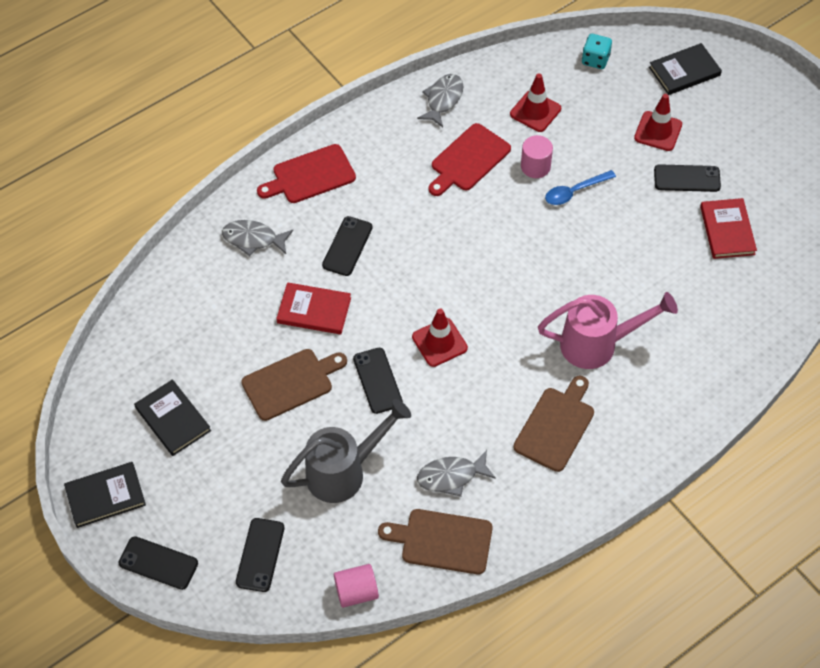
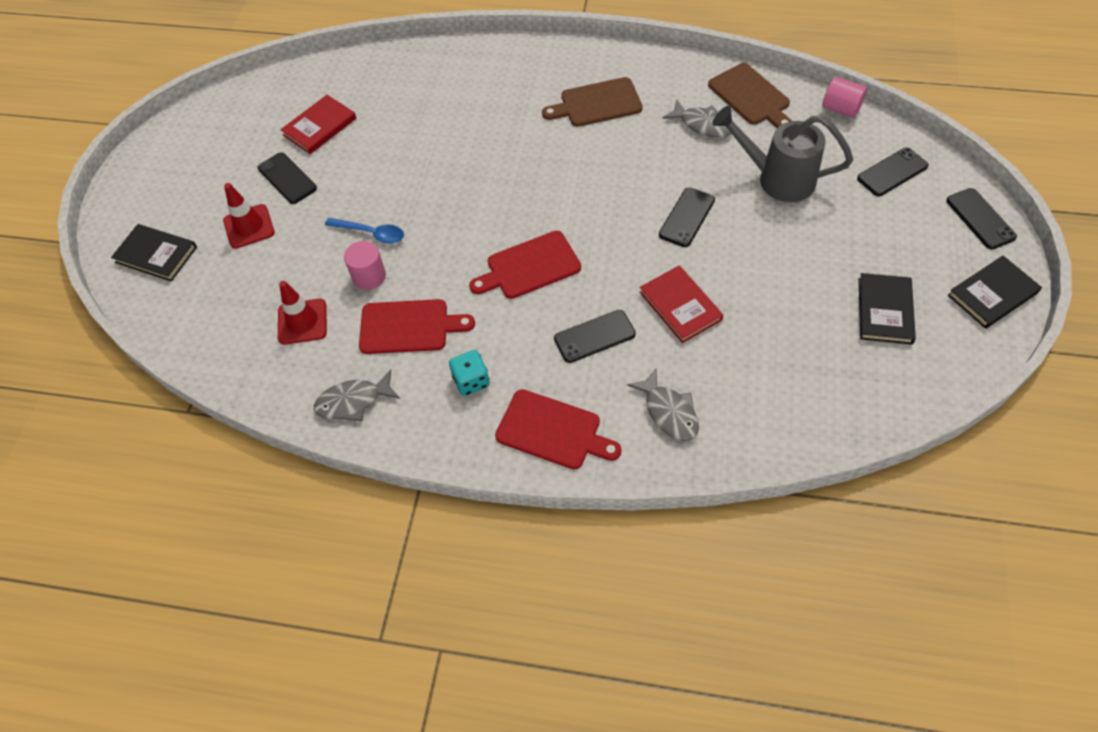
camera: 130 degrees left, 0 degrees up
black book [64,462,146,528] -> black book turned 60 degrees counterclockwise [948,256,1042,329]
brown cutting board [241,349,347,421] -> none
red traffic cone [412,309,468,367] -> none
pink watering can [538,292,678,369] -> none
turquoise dice [582,34,612,69] -> turquoise dice moved to [449,350,490,396]
none -> red cutting board [469,231,581,299]

